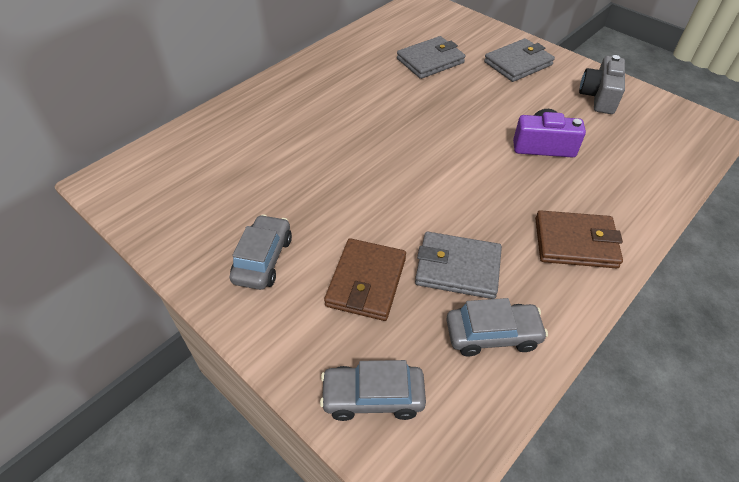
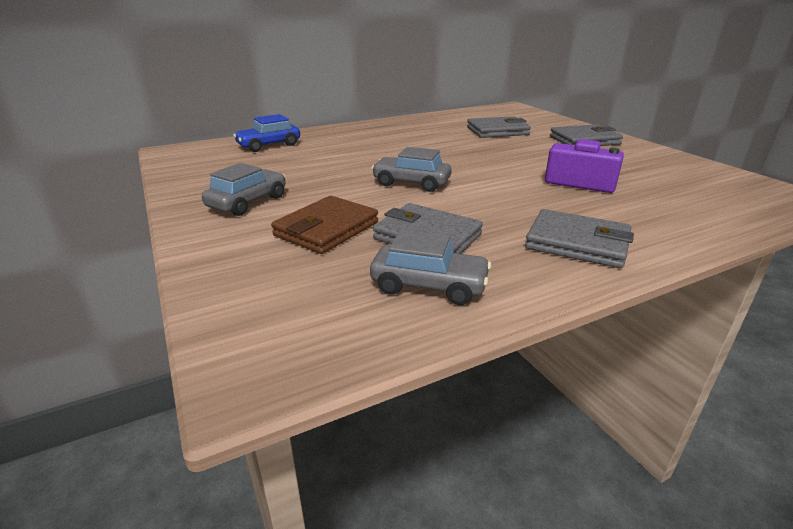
camera: 20 degrees right, 20 degrees down
grey car [320,360,426,421] -> grey car moved to [372,147,452,192]
brown wallet [535,210,623,269] -> grey wallet [525,209,634,268]
grey camera [579,55,625,114] -> none
none -> blue car [233,114,300,152]

